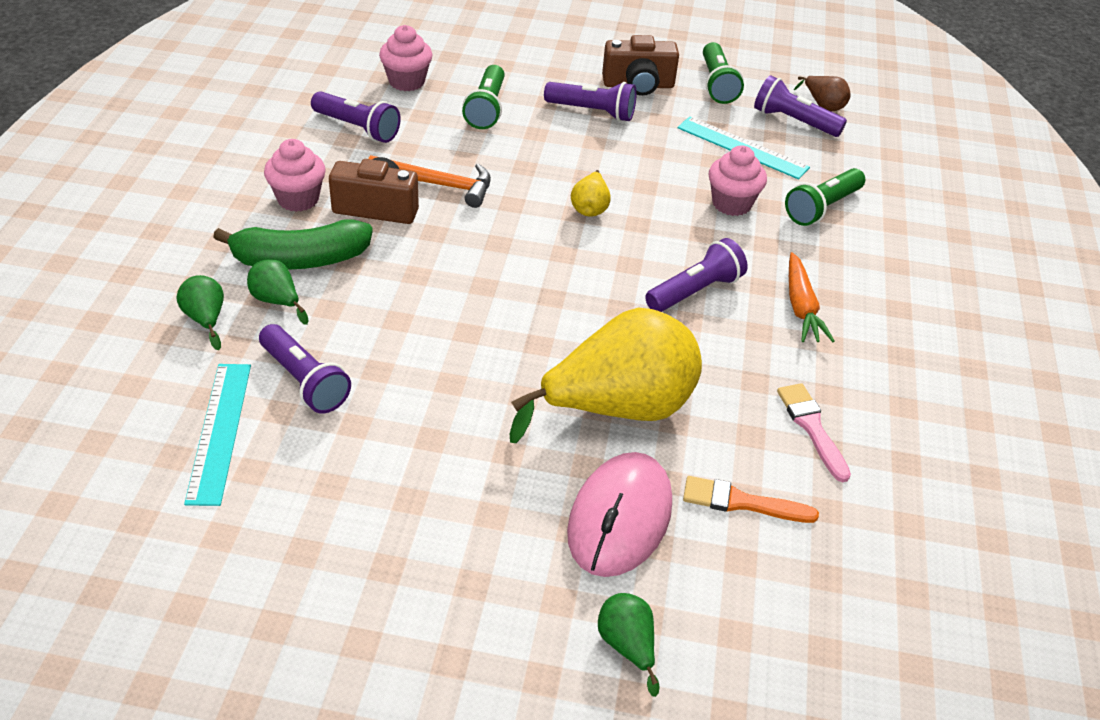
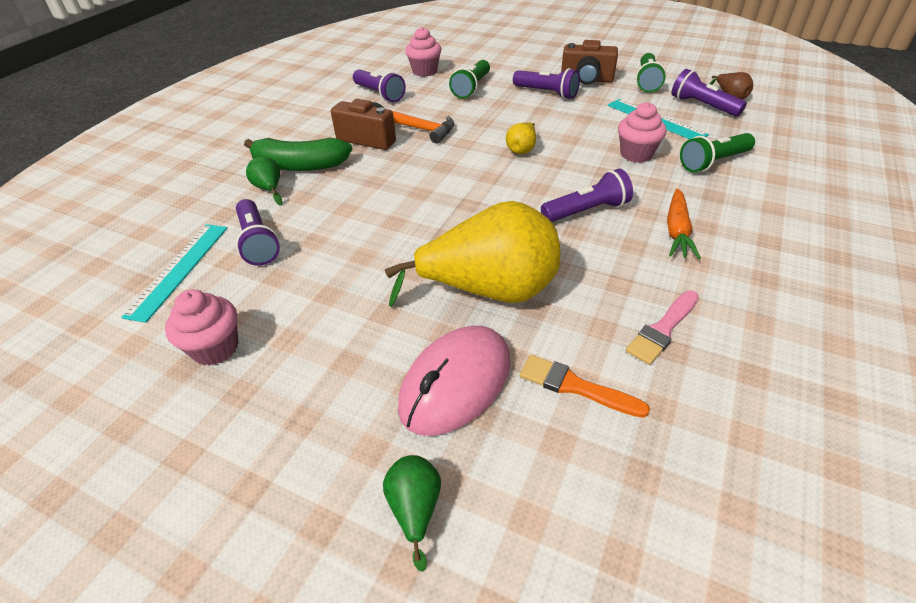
camera: 20 degrees right, 0 degrees up
green pear [176,275,224,350] -> none
pink cupcake [264,139,326,212] -> pink cupcake moved to [165,289,238,366]
pink brush [777,383,851,482] -> pink brush turned 135 degrees counterclockwise [626,290,699,365]

